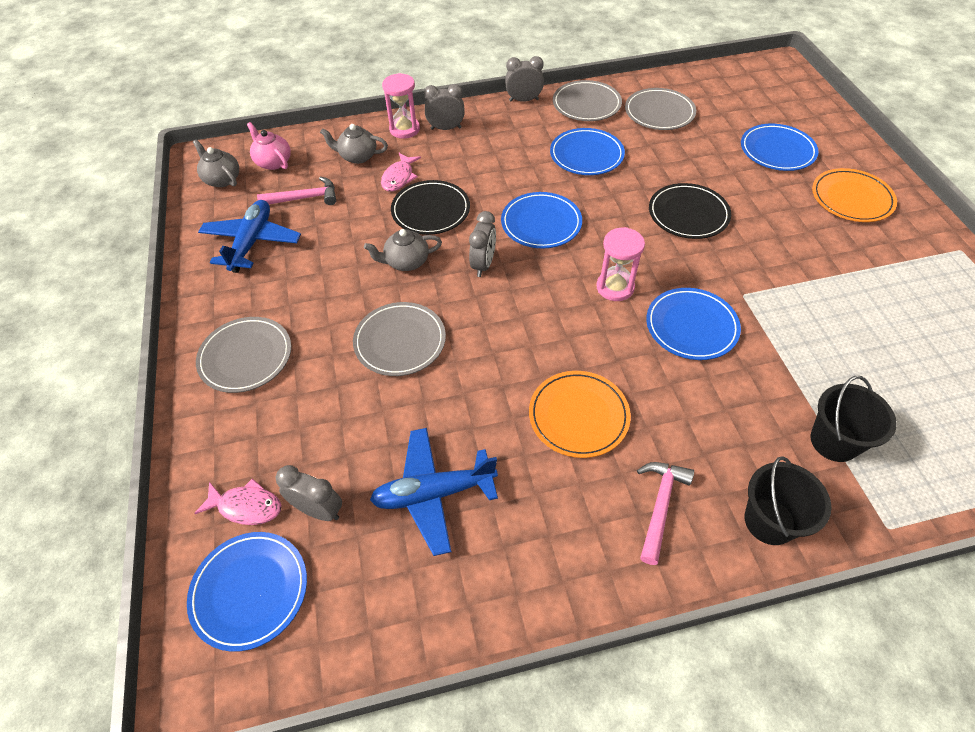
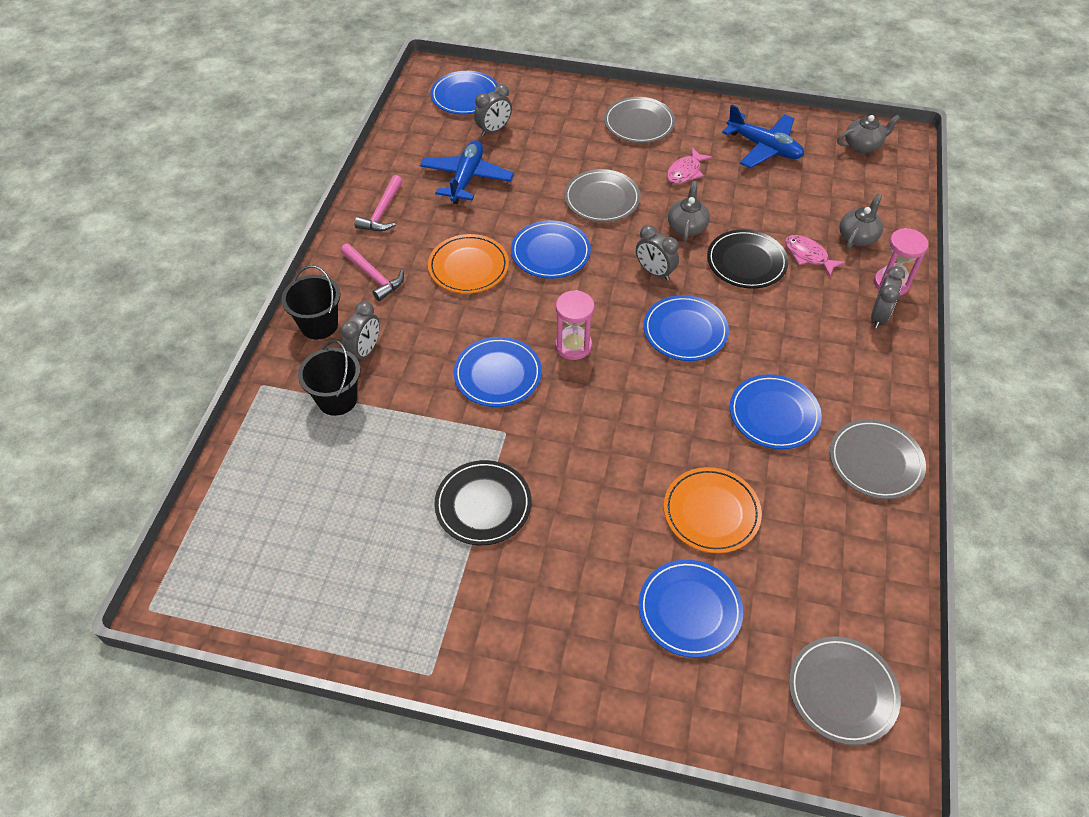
camera: 115 degrees right, 0 degrees up
pink fish [194,478,282,525] -> pink fish moved to [667,147,712,184]
pink teapot [247,122,291,170] -> none
pink hammer [257,177,336,205] -> pink hammer moved to [355,175,403,231]
grey clock [505,56,544,102] -> grey clock moved to [341,301,380,362]
grey plate [625,88,696,130] -> grey plate moved to [789,636,901,745]
black plate [649,183,731,239] -> black plate moved to [434,460,531,545]
orange plate [812,168,897,222] -> orange plate moved to [664,467,762,553]
none -> blue plate [511,220,591,279]

